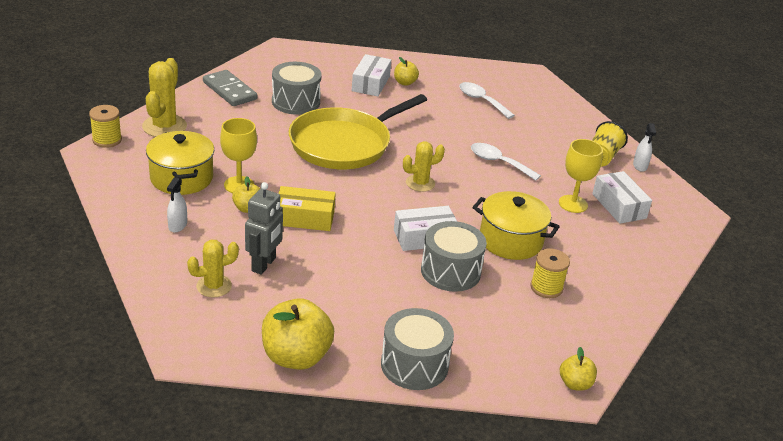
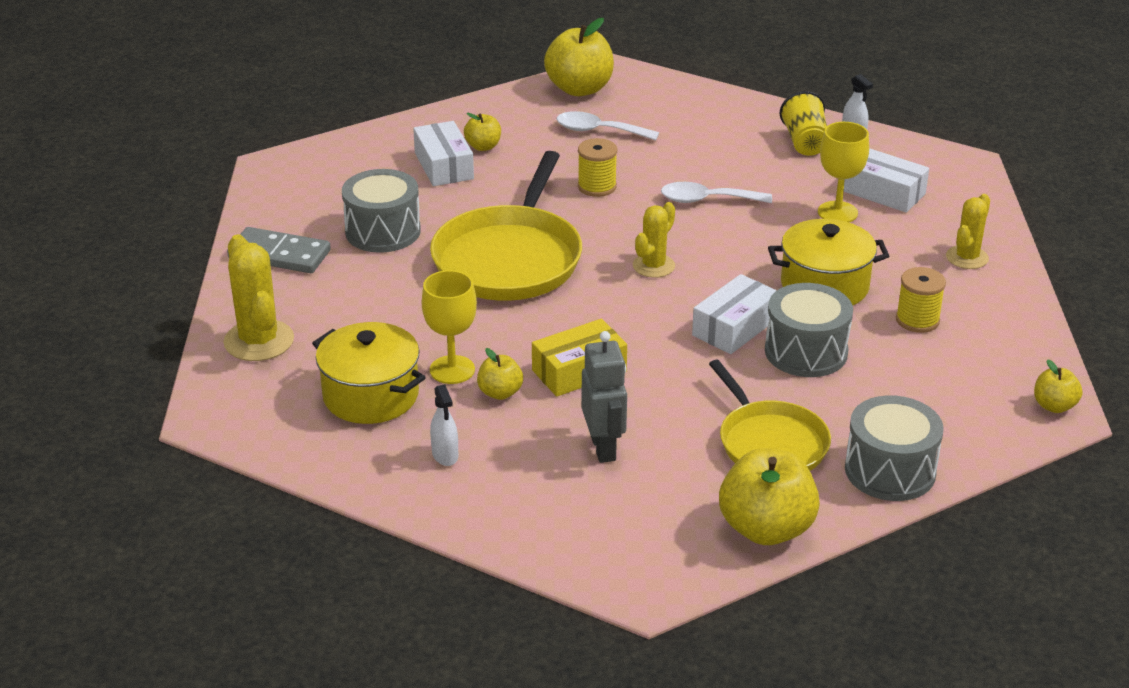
camera: 30 degrees left, 0 degrees up
yellow spool [89,105,122,148] -> yellow spool moved to [578,138,617,197]
yellow cactus [187,240,239,297] -> yellow cactus moved to [946,194,990,269]
none -> yellow apple [544,18,614,96]
none -> yellow pan [709,360,831,471]

